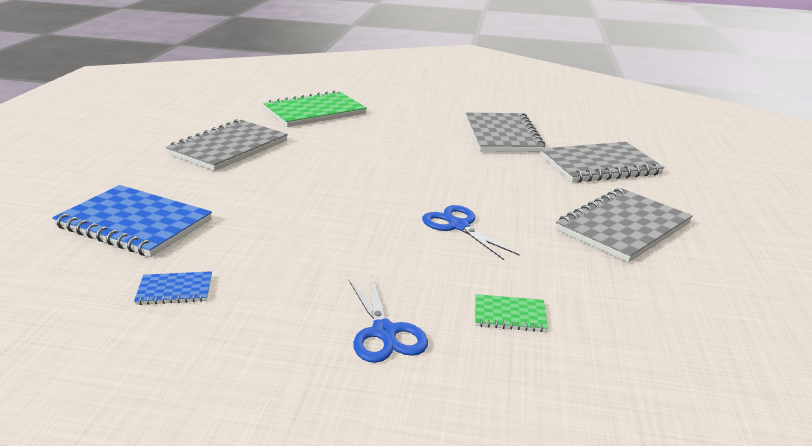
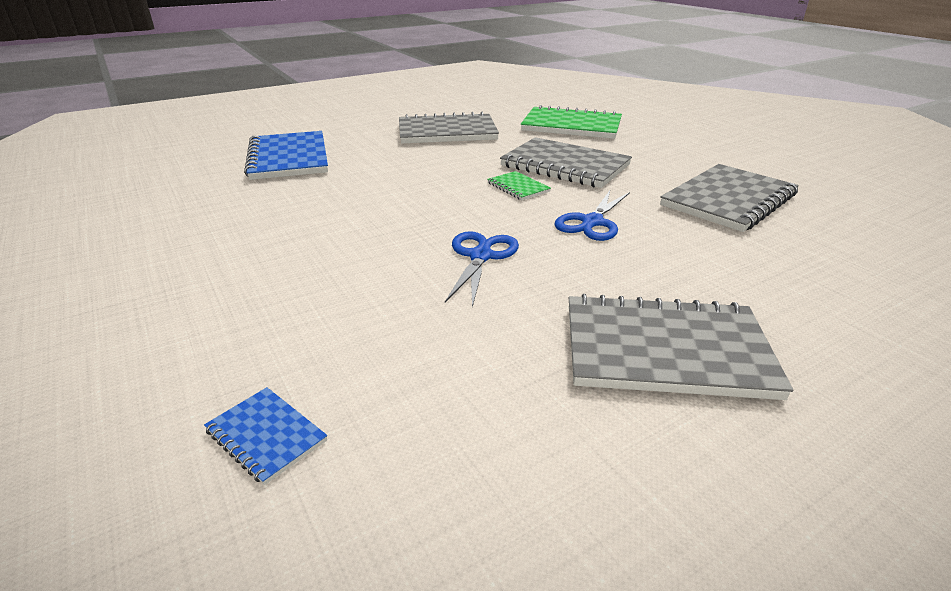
camera: 50 degrees right, 5 degrees up
blue notebook [134,271,212,305] -> blue notebook moved to [204,387,327,485]
blue scissors [349,276,428,363] -> blue scissors moved to [555,191,630,241]
green notebook [475,294,548,332] -> green notebook moved to [487,171,551,200]
grey notebook [541,142,665,183] -> grey notebook moved to [500,137,632,188]

